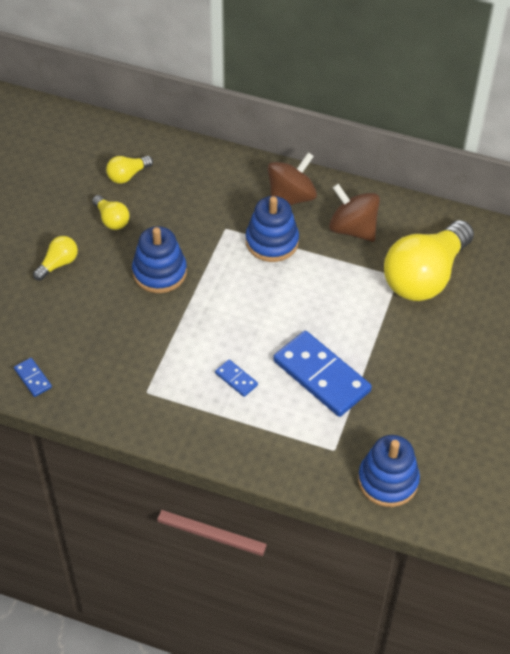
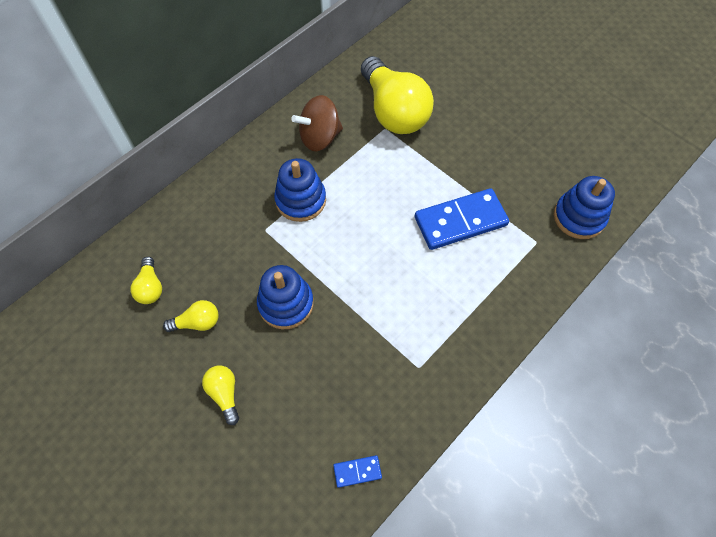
camera: 65 degrees left, 10 degrees up
blue domino [215,359,258,397] -> none
brown spinning top [268,152,317,205] -> none

